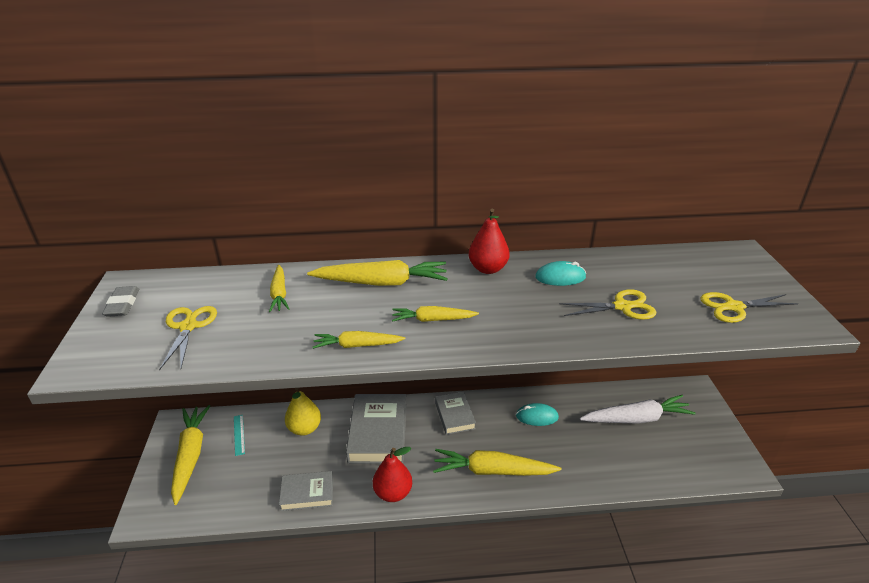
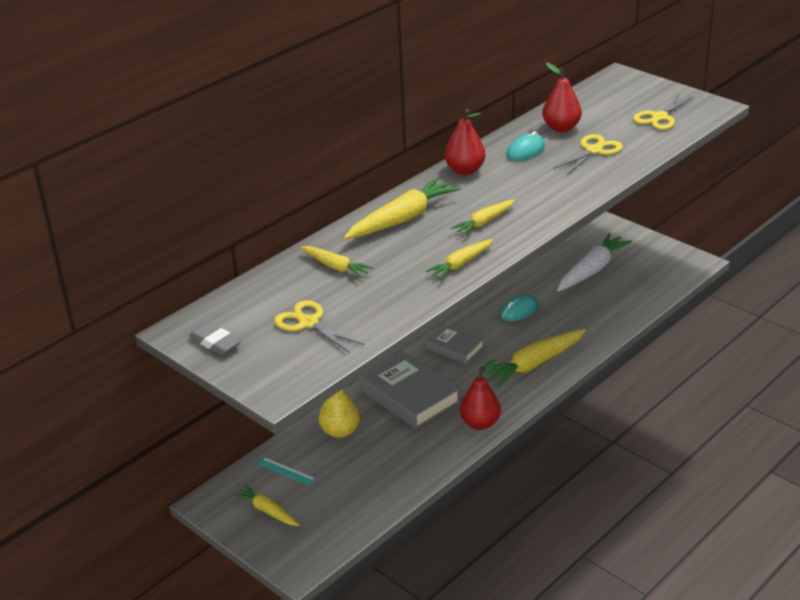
camera: 40 degrees left, 0 degrees up
yellow carrot [171,405,210,505] -> yellow carrot [232,484,299,526], size x0.57
grey book [279,471,333,511] -> none
none -> red pear [542,63,582,132]

